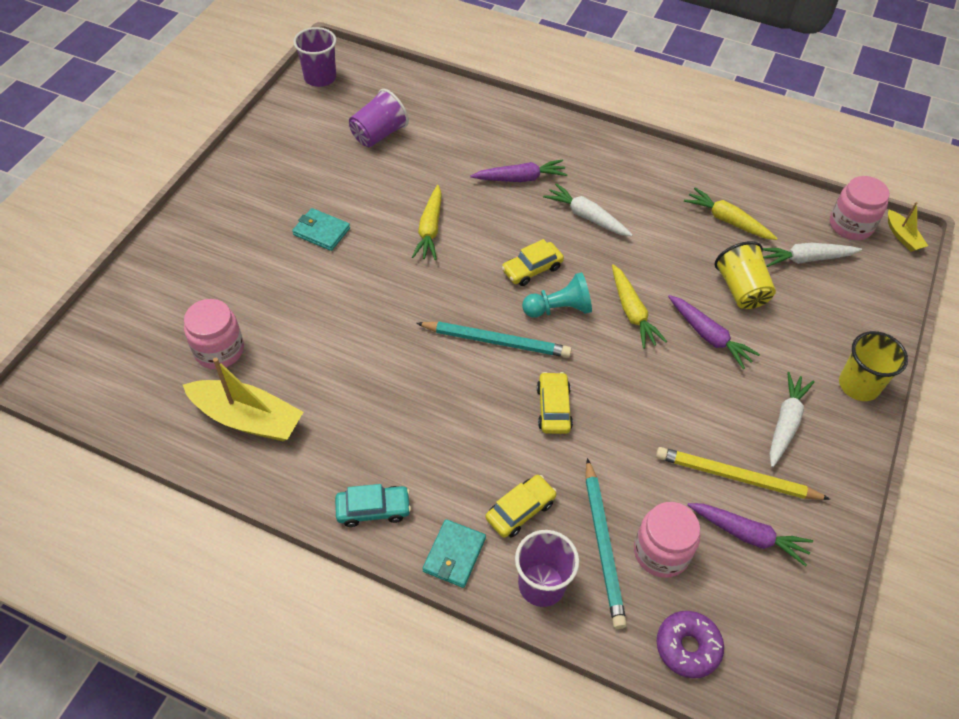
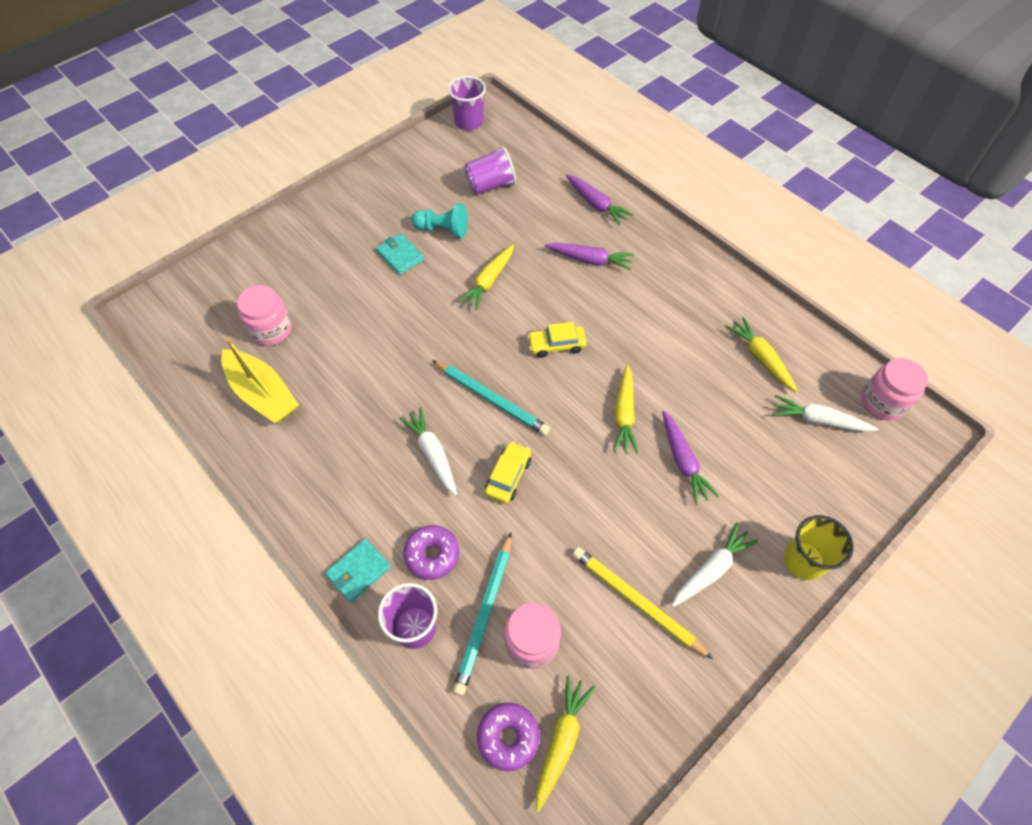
camera: 25 degrees right, 5 degrees up
turquoise car [335,484,411,527] -> none
yellow car [485,475,557,538] -> purple donut [403,525,459,580]
turquoise pawn [522,272,592,318] -> turquoise pawn moved to [411,204,468,238]
white carrot [543,183,633,236] -> white carrot moved to [399,408,457,496]
purple carrot [687,503,813,567] -> purple carrot moved to [566,174,633,225]
yellow cup [715,241,776,309] -> none
yellow boat [888,202,928,252] -> none
none -> yellow carrot [536,675,595,812]

